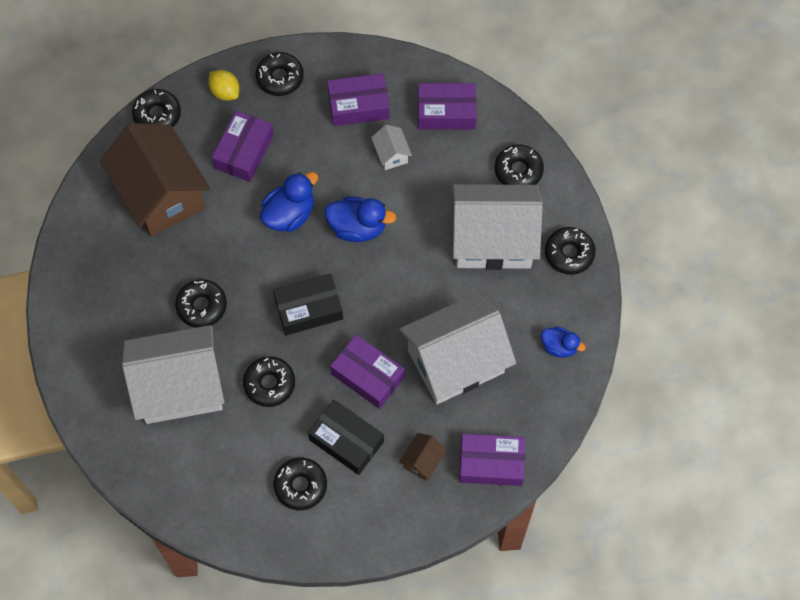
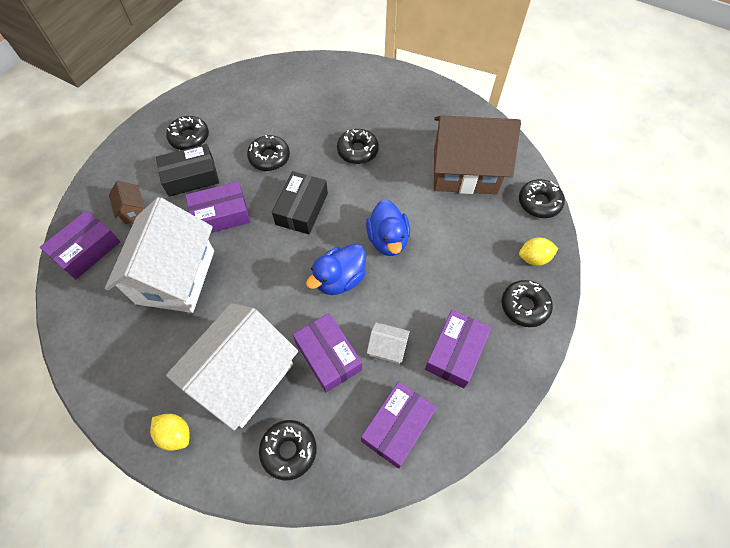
camera: 125 degrees right, 5 degrees down
white house [122,325,224,424] -> none
purple box [212,110,274,182] -> purple box moved to [293,313,362,393]
blue duck [541,326,586,358] -> none
black donut [545,227,596,275] -> yellow lemon [150,414,190,451]

